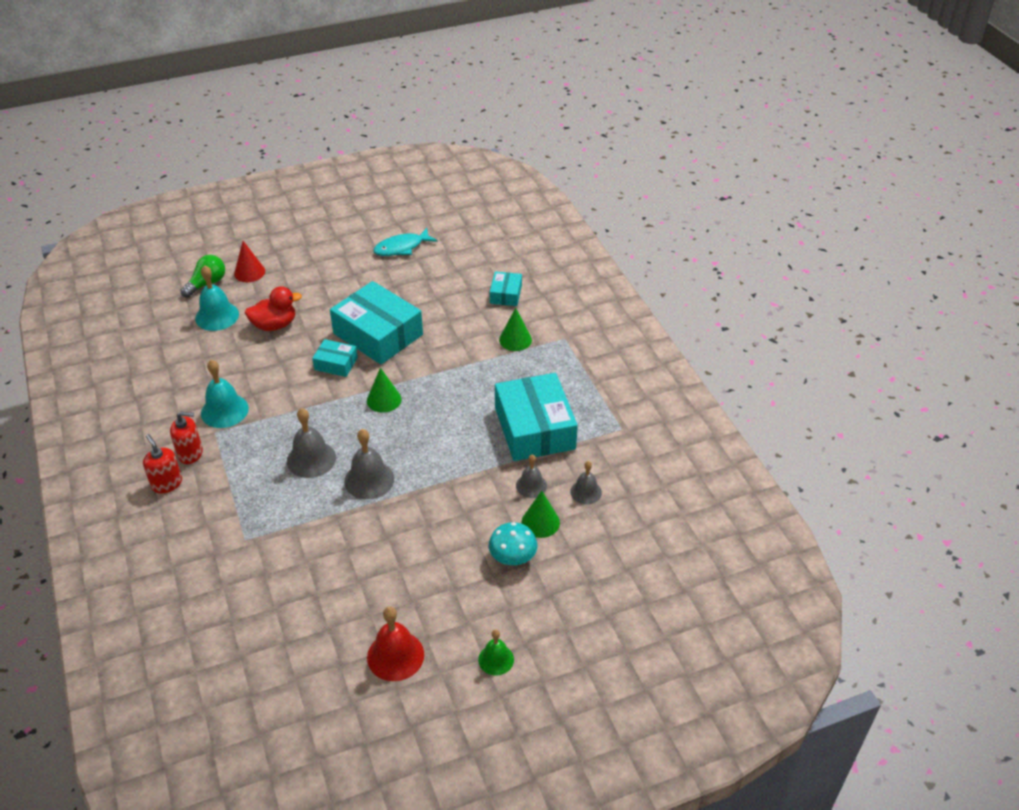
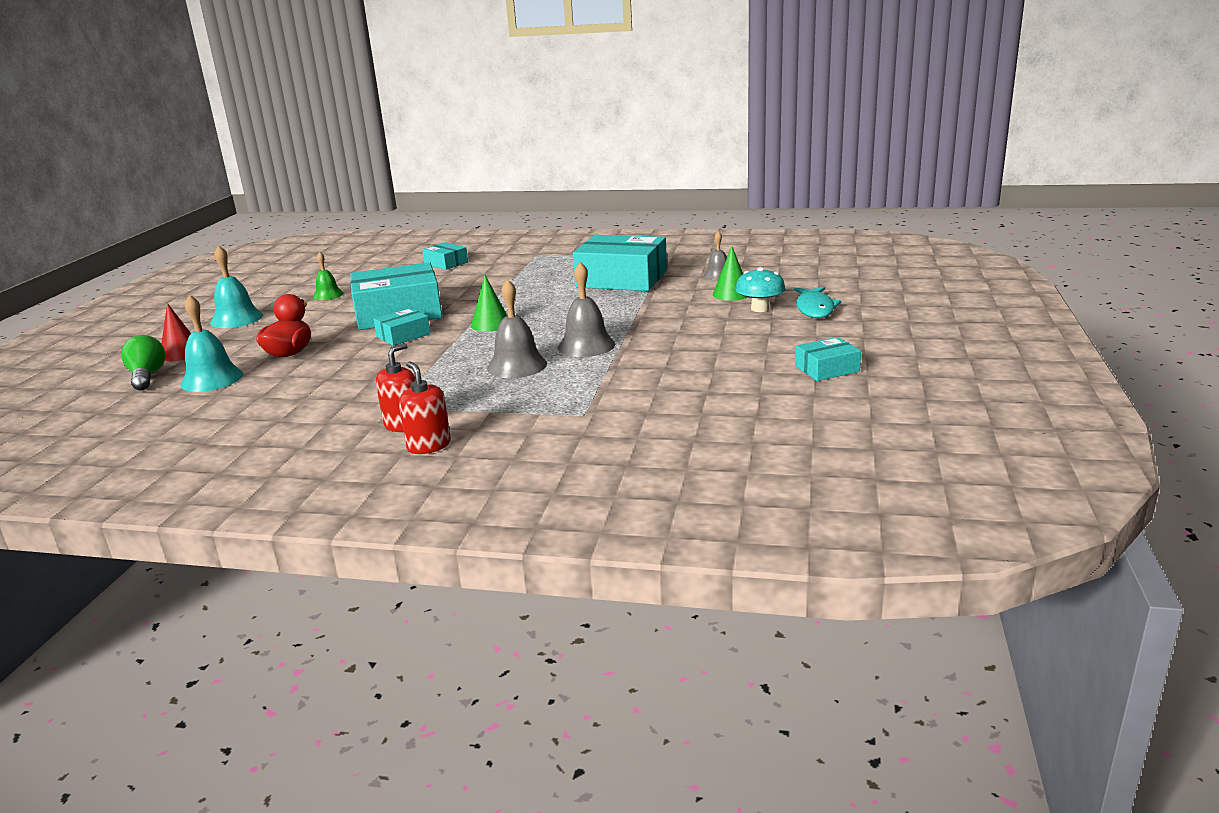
camera: 55 degrees left, 20 degrees down
red soap dispenser [143,434,182,494] -> red soap dispenser turned 60 degrees clockwise [399,361,451,454]
turquoise bell [201,360,249,428] -> turquoise bell moved to [210,245,263,328]
red bell [367,606,424,681] -> turquoise box [795,337,861,381]
turquoise fish [373,228,437,256] -> turquoise fish moved to [794,287,841,318]
green bell [478,629,514,676] -> green bell moved to [313,252,343,300]
green cone [499,308,532,351] -> none
grey bell [516,455,547,498] -> none

